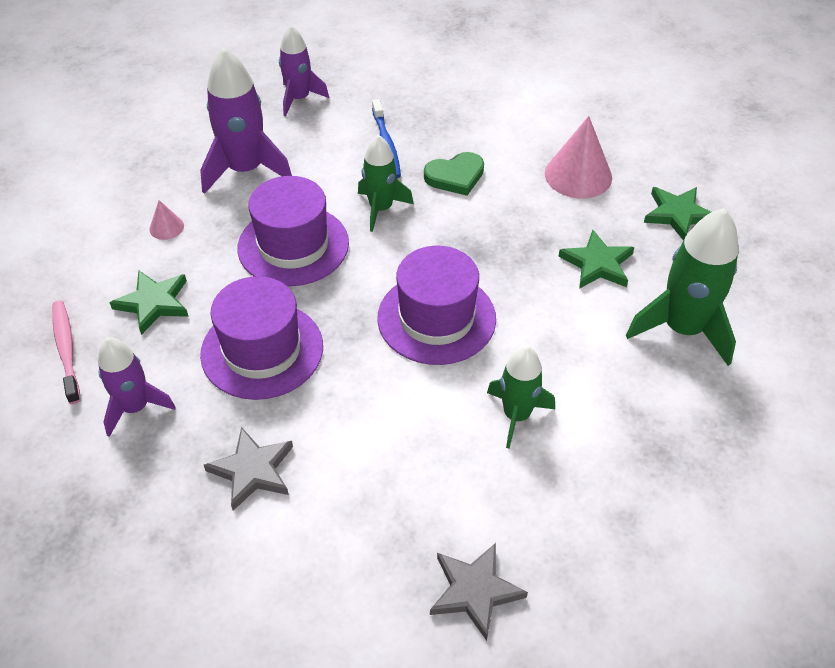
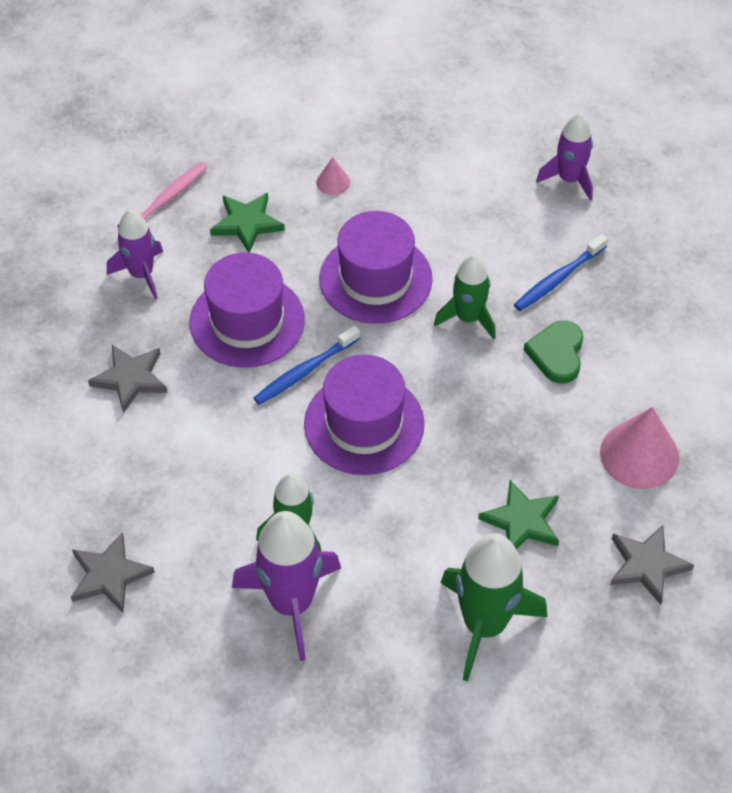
camera: 60 degrees right, 5 degrees up
purple rocket [200,47,292,194] -> purple rocket moved to [232,511,341,661]
green heart [424,152,484,196] -> green heart turned 60 degrees clockwise [524,321,583,384]
green star [644,187,711,241] -> grey star [610,525,694,605]
none -> blue toothbrush [254,325,360,405]

